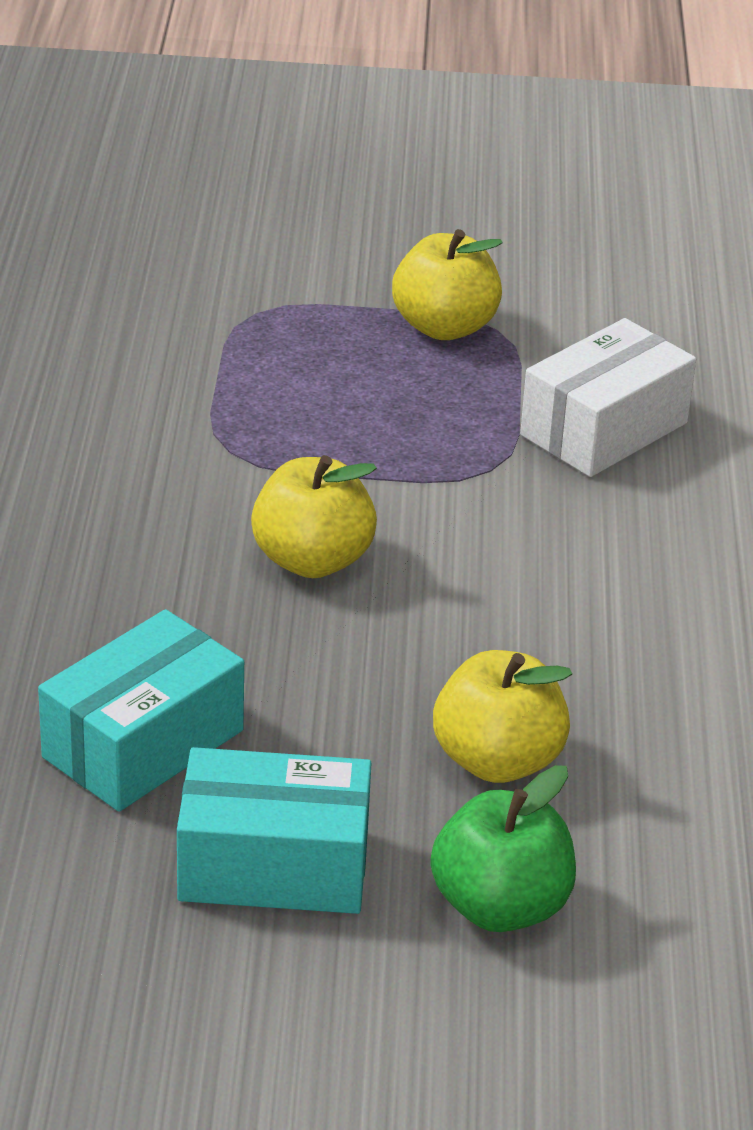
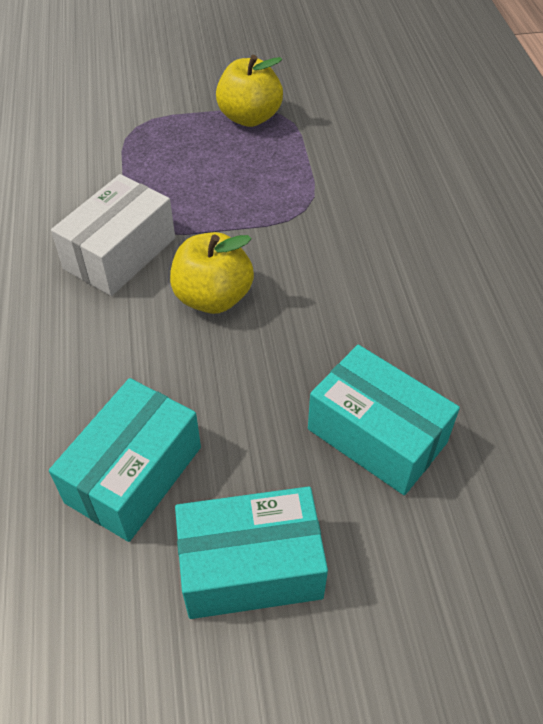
camera: 10 degrees left, 15 degrees up
green apple [431,765,576,932] -> none
yellow apple [433,650,572,783] -> turquoise box [308,345,460,495]
white box [520,318,696,477] -> white box moved to [51,174,175,296]

